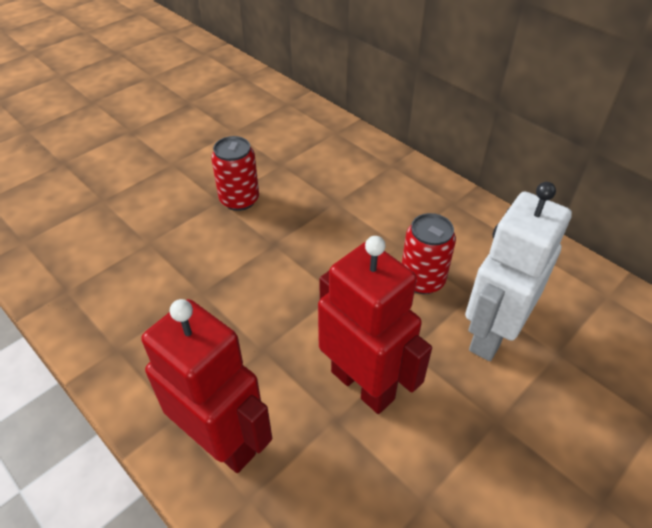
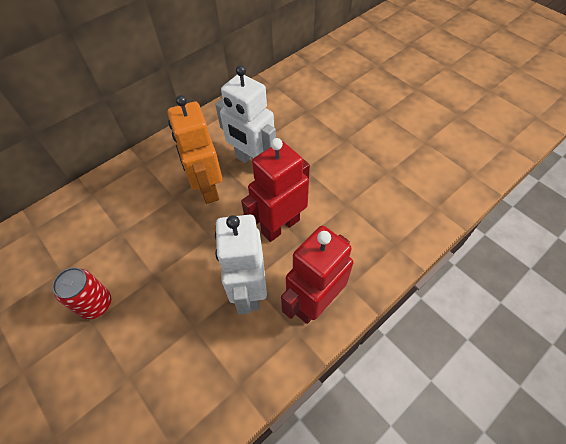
camera: 85 degrees left, 10 degrees up
red can [402,213,456,294] -> orange robot [167,95,222,204]
none -> white robot [215,215,267,314]

